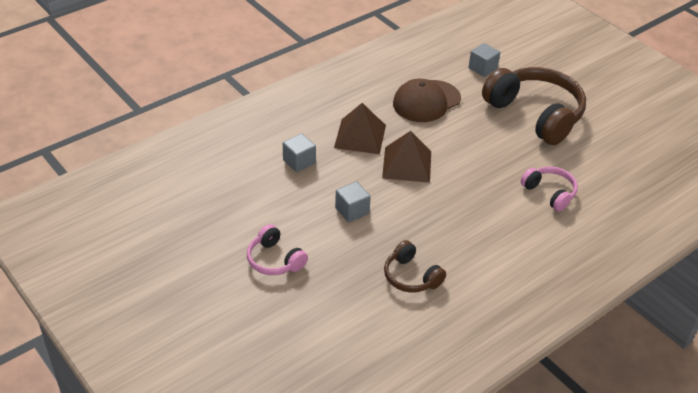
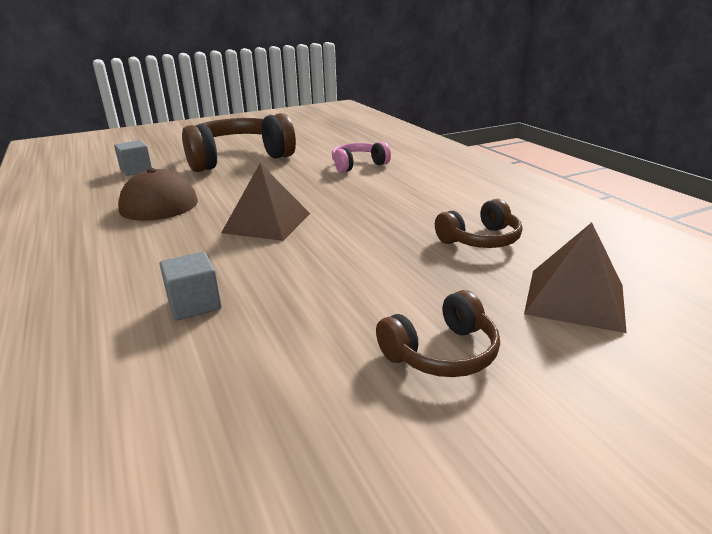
camera: 75 degrees left, 15 degrees down
pink headphones [247,224,308,275] -> brown headphones [376,290,500,377]
brown pyramid [334,103,386,154] -> brown pyramid moved to [524,222,627,333]
grey cube [335,181,371,222] -> none

